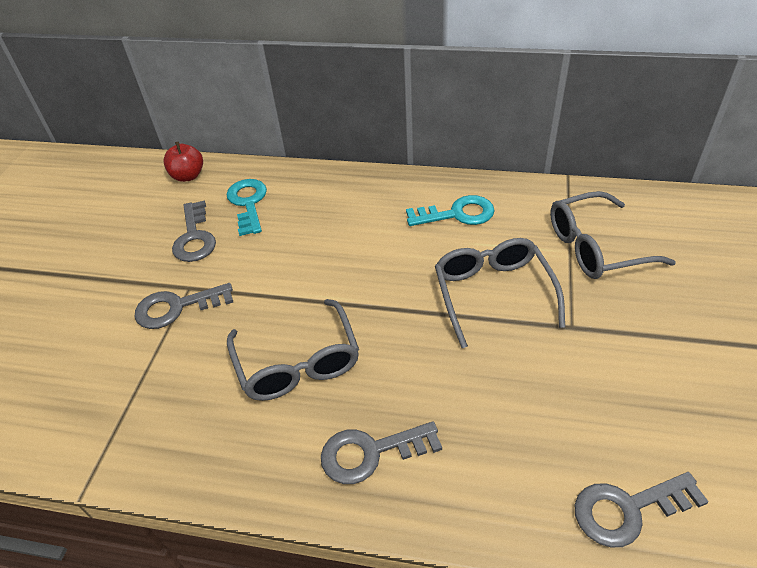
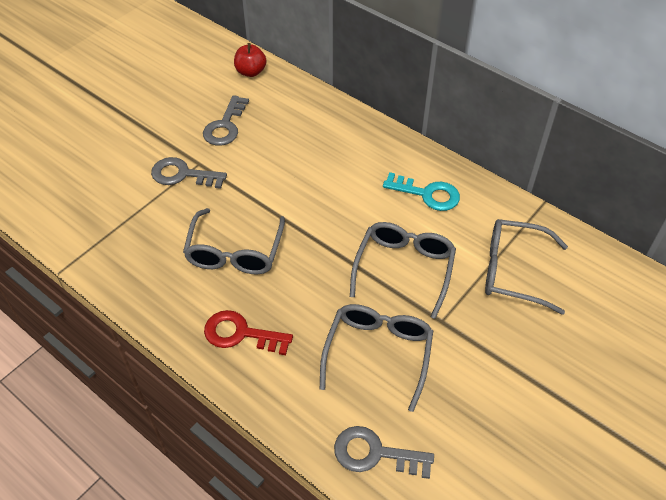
camera: 25 degrees right, 5 degrees up
turquoise key [227,179,267,236] -> none
grey key [321,421,442,484] -> red key [204,310,293,355]
none -> grey glasses [320,304,433,412]

